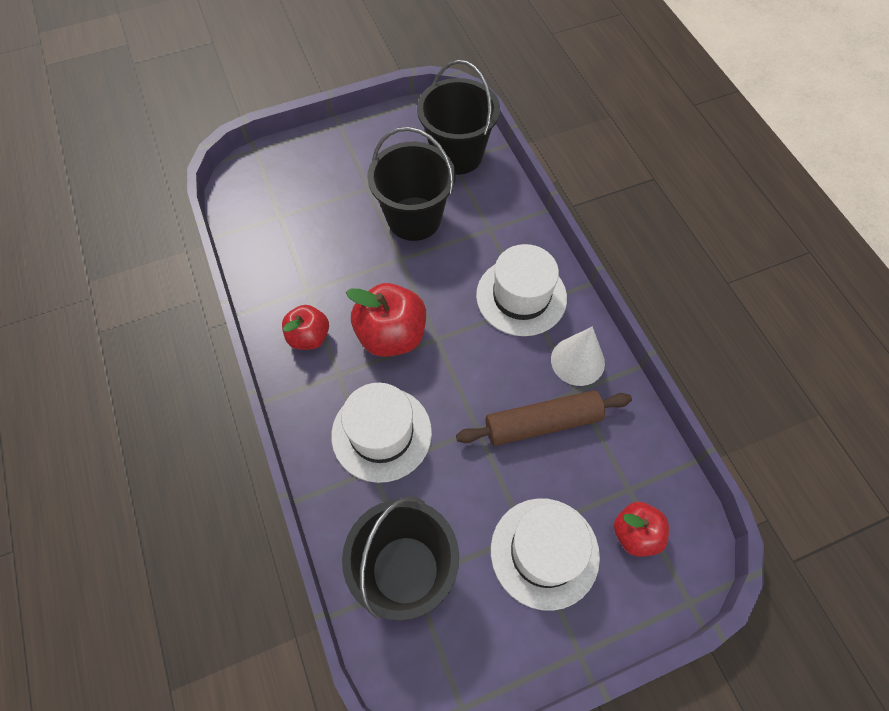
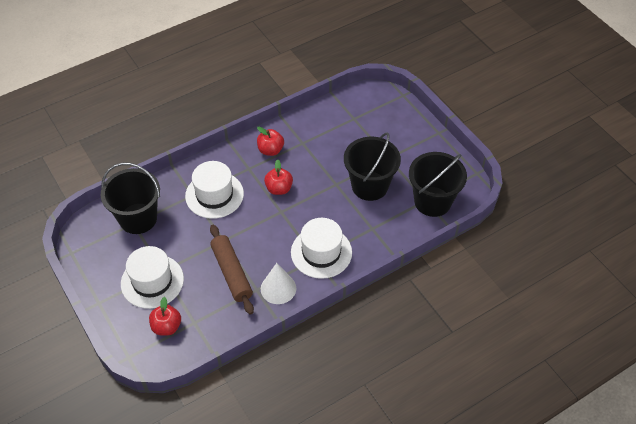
camera: 80 degrees right, 10 degrees down
red apple [346,283,426,357] -> red apple [264,159,293,195], size x0.62

